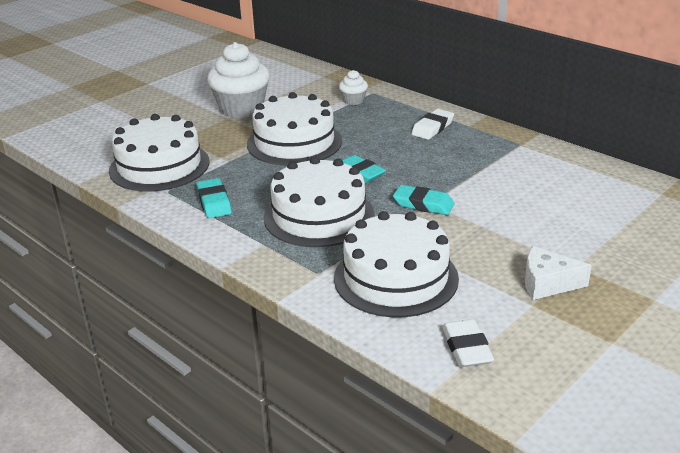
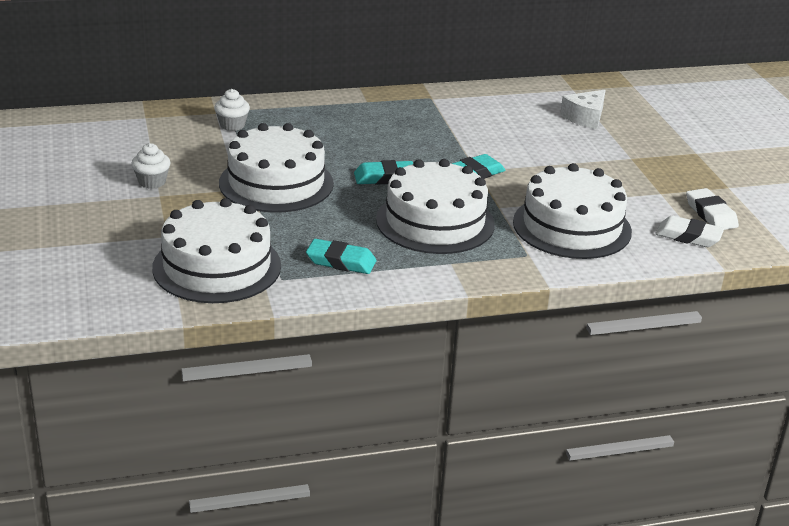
camera: 60 degrees left, 0 degrees up
white cupcake [207,42,270,119] -> white cupcake [132,143,170,189], size x0.48
white eraser [411,109,454,140] -> white eraser moved to [686,188,739,230]
white cheese [525,246,592,300] -> white cheese moved to [560,90,605,129]

